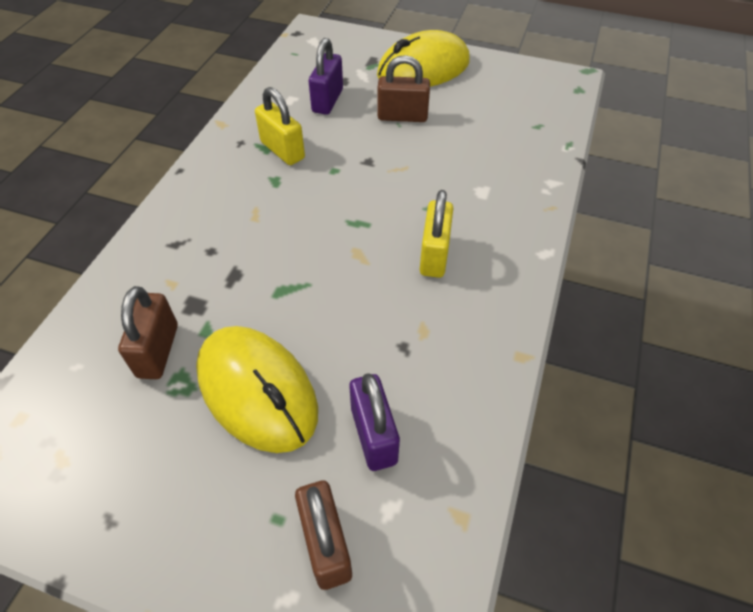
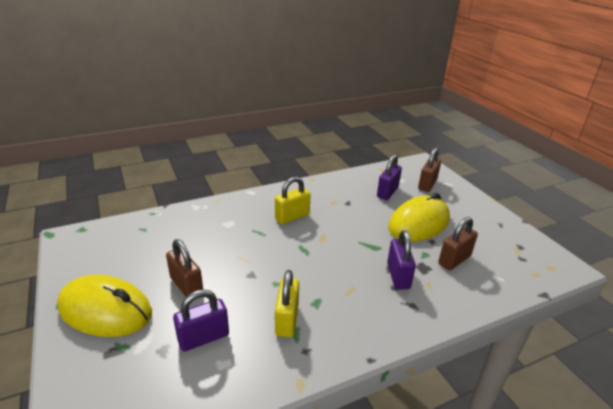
camera: 135 degrees left, 20 degrees down
yellow mouse [196,326,318,453] -> yellow mouse turned 45 degrees clockwise [388,193,450,241]
none -> purple padlock [387,230,416,289]

